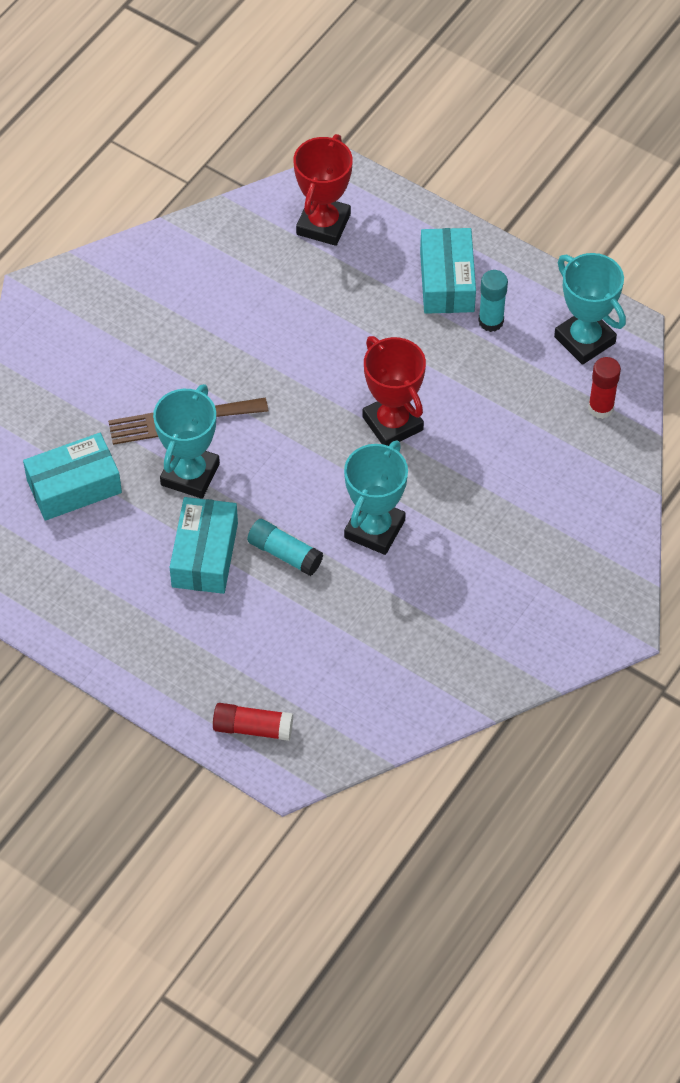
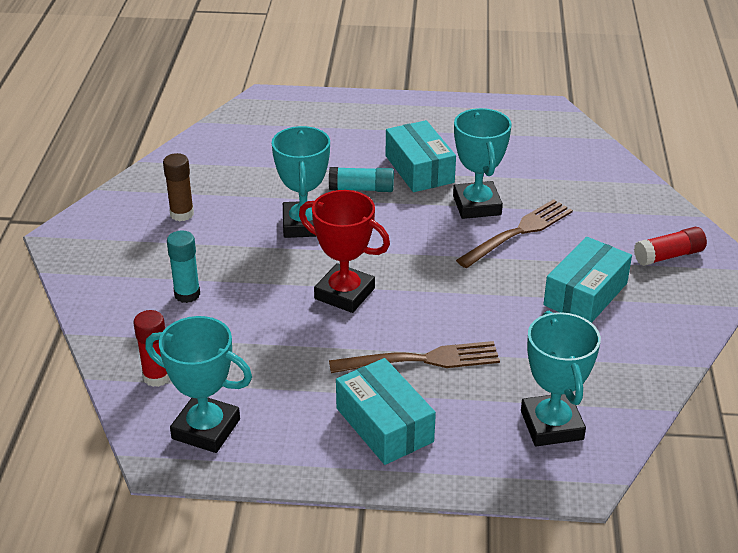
camera: 150 degrees right, 20 degrees down
turquoise box [23,433,122,521] -> turquoise box moved to [543,237,632,323]
red glue stick [213,703,293,741] -> red glue stick moved to [634,227,707,266]
red trophy [294,134,353,246] -> turquoise trophy [521,311,601,446]
turquoise glue stick [478,270,508,332] -> turquoise glue stick moved to [167,231,200,303]
none -> brown glue stick [163,153,194,221]
none -> brown fork [329,341,500,373]

